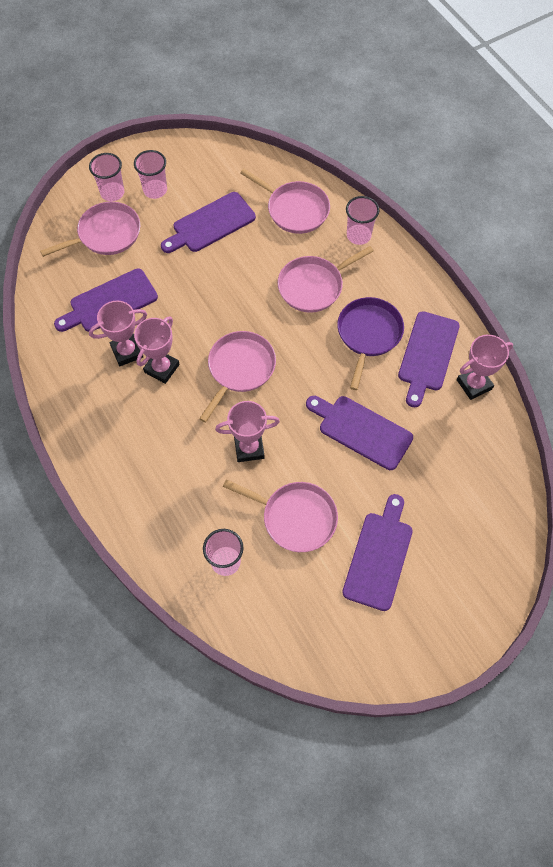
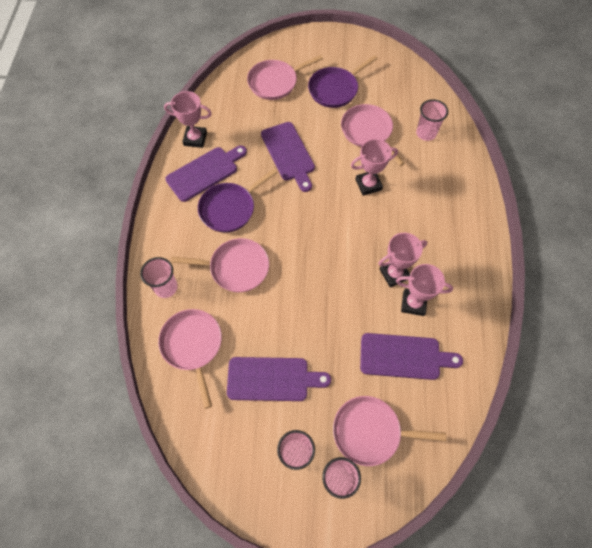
camera: 145 degrees left, 0 degrees up
pink pan [199,331,276,423] -> pink pan moved to [247,55,323,100]
pink trophy [215,401,280,462] -> pink trophy turned 45 degrees counterclockwise [351,139,398,196]
purple cutting board [342,494,413,611] -> purple pan [308,55,378,108]

